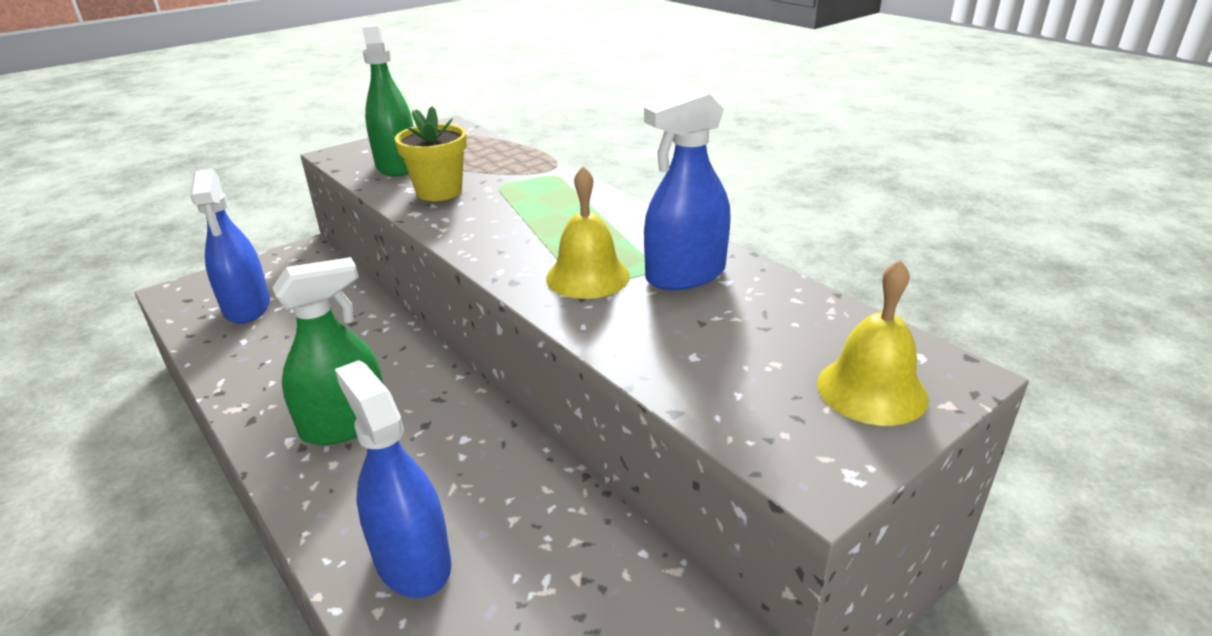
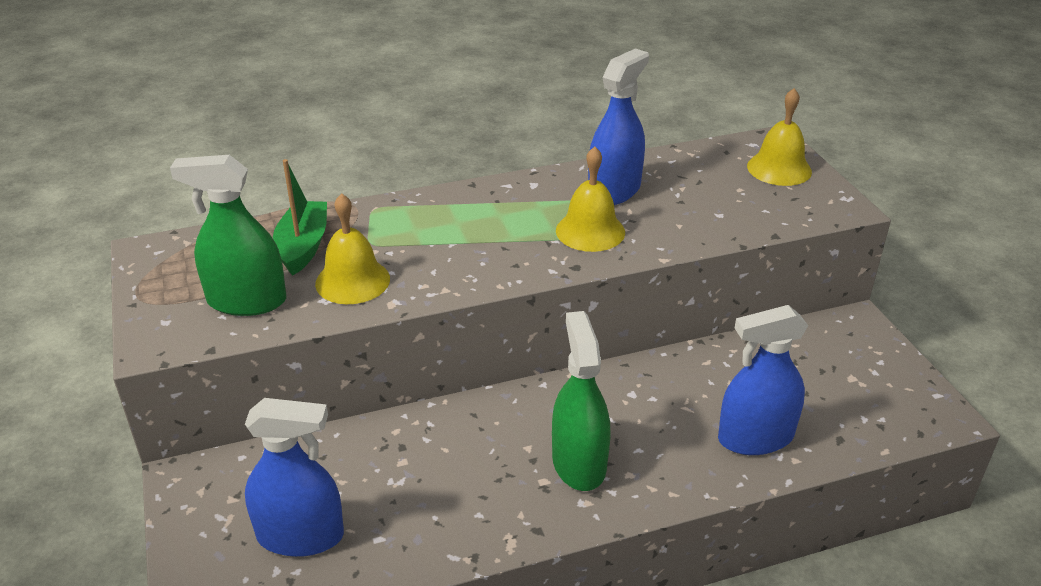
camera: 70 degrees left, 5 degrees up
yellow flower pot [395,106,467,201] -> yellow bell [315,193,390,304]
blue spray bottle [644,89,731,290] -> blue spray bottle turned 135 degrees counterclockwise [588,49,649,205]
none -> green boat [273,159,327,276]

